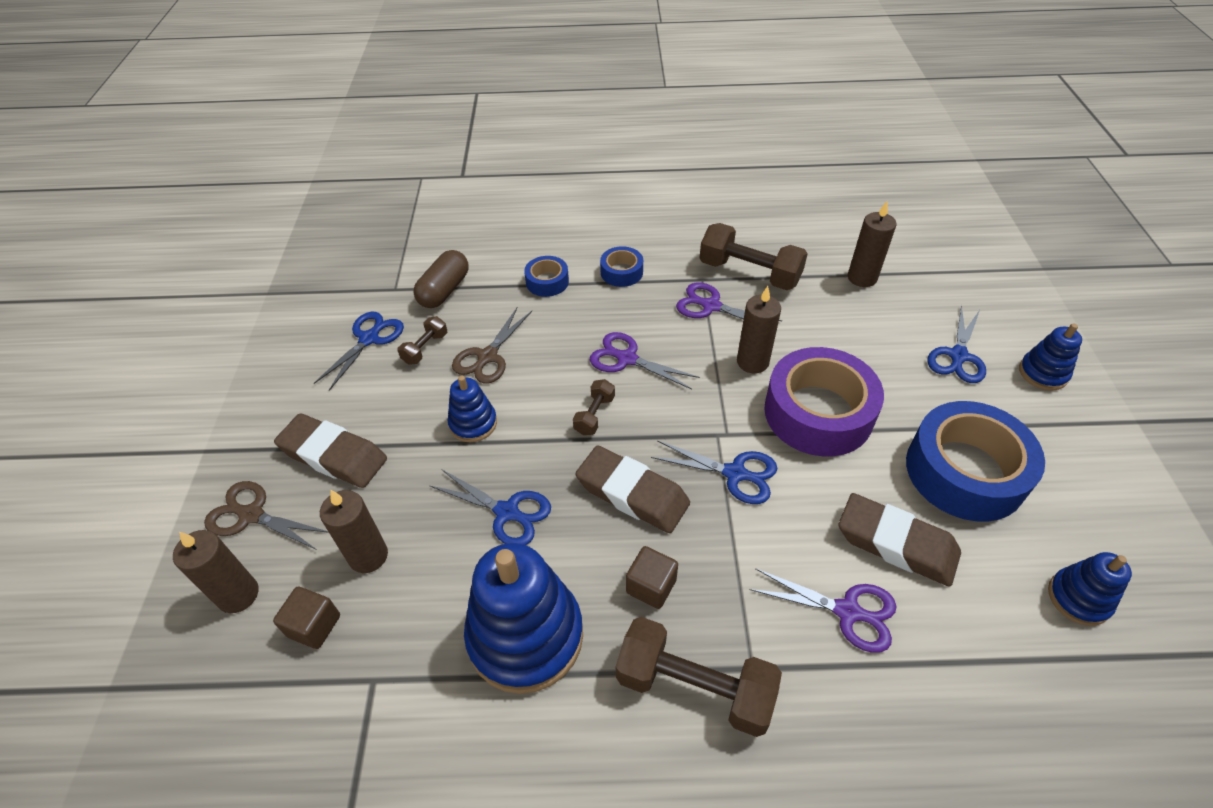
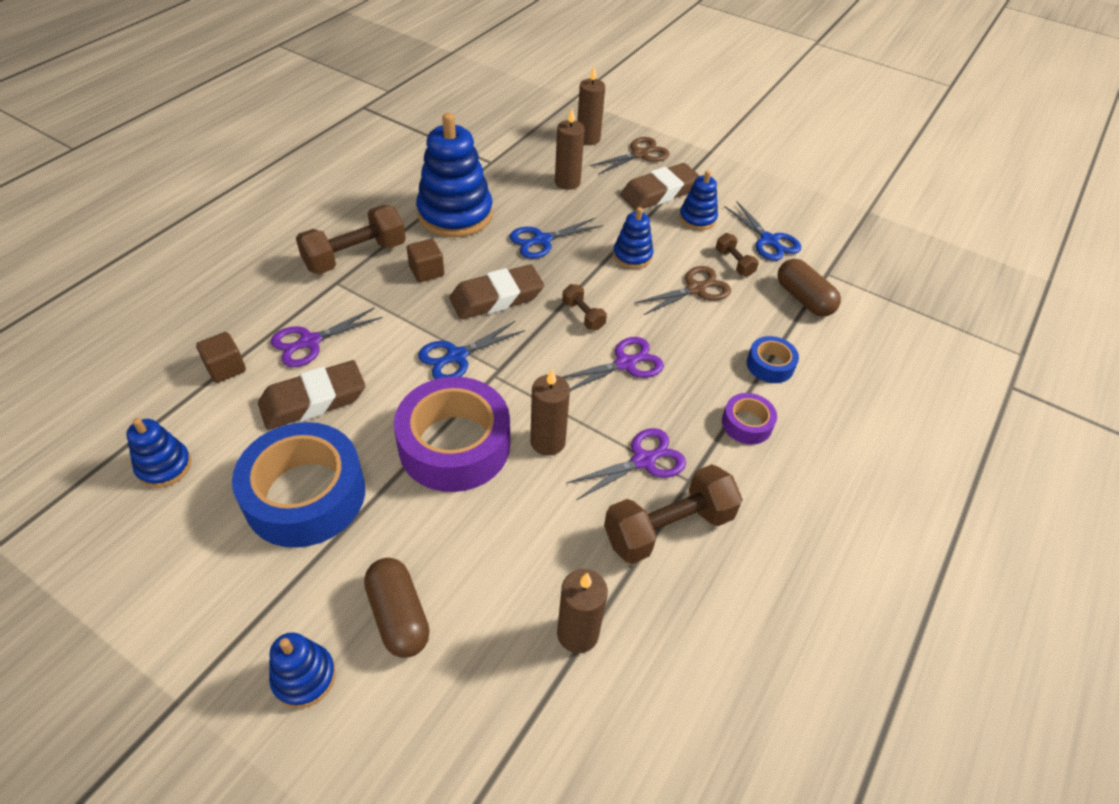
camera: 120 degrees right, 0 degrees up
brown cube [273,587,340,649] -> brown cube moved to [196,332,246,383]
brown scissors [452,306,532,384] -> brown scissors turned 90 degrees clockwise [634,266,731,315]
blue tape [600,246,643,287] -> purple tape [722,393,777,445]
blue scissors [927,305,986,383] -> brown capsule [364,558,430,658]
none -> blue stacking toy [679,171,718,230]

